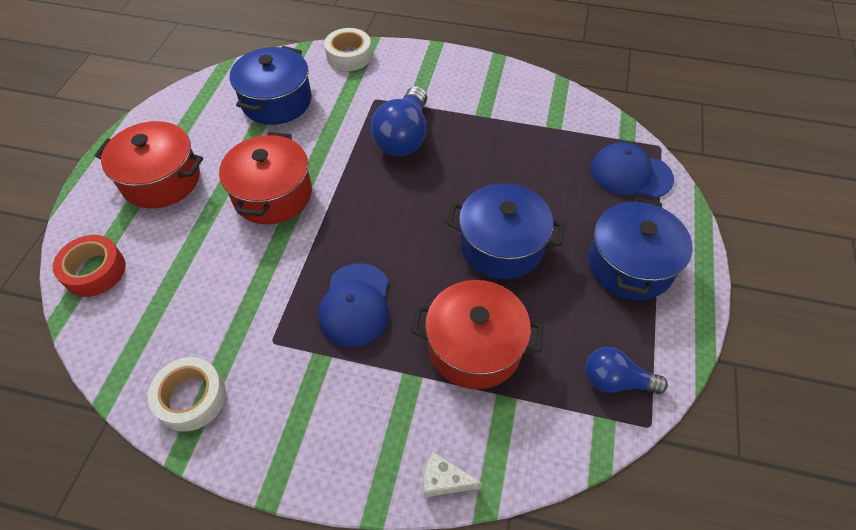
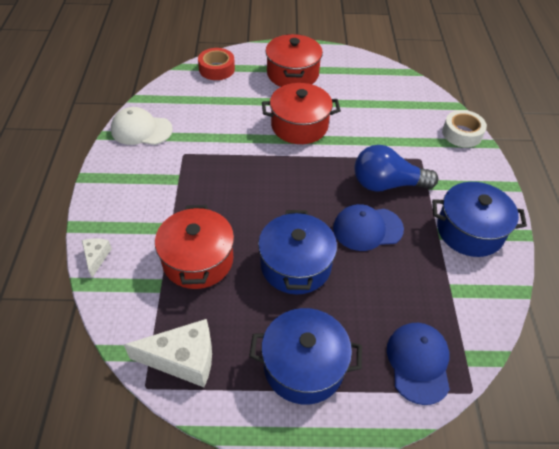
camera: 75 degrees right, 5 degrees down
white tape [148,357,226,431] -> white cap [111,107,173,145]
blue pot [230,46,312,125] -> blue pot moved to [432,182,527,257]
blue cap [318,263,389,347] -> blue cap moved to [333,204,404,251]
blue light bulb [585,347,668,394] -> white cheese [124,319,212,387]

